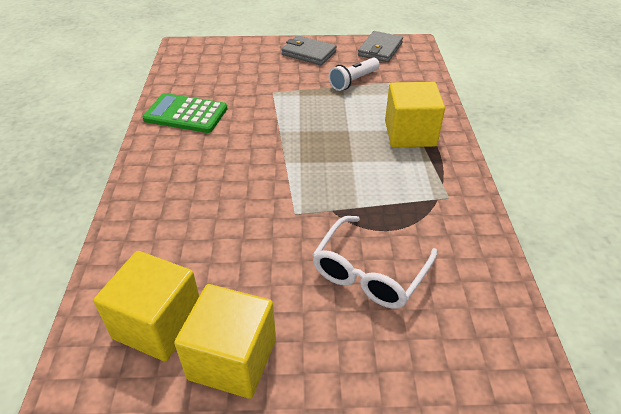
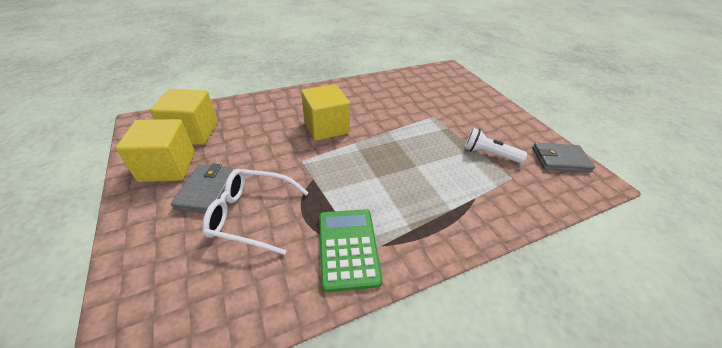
camera: 65 degrees right, 0 degrees up
green calculator [142,93,228,133] -> green calculator moved to [319,209,382,292]
grey wallet [281,36,337,65] -> grey wallet moved to [171,163,235,213]
yellow cube [385,82,445,147] -> yellow cube moved to [301,84,350,141]

